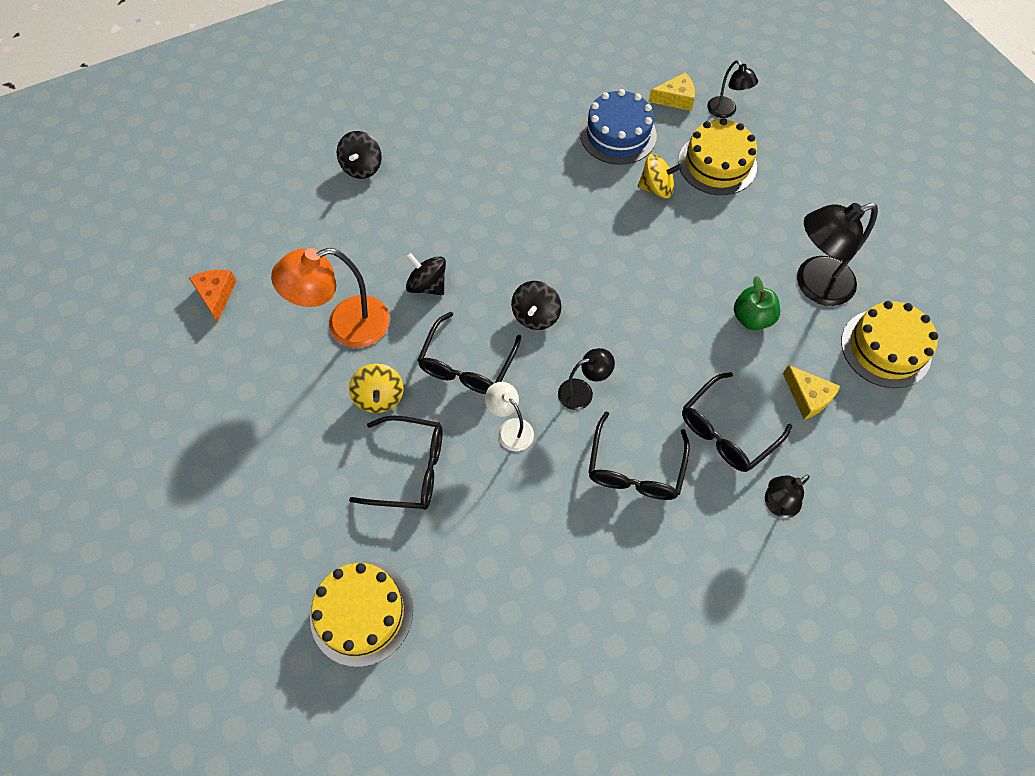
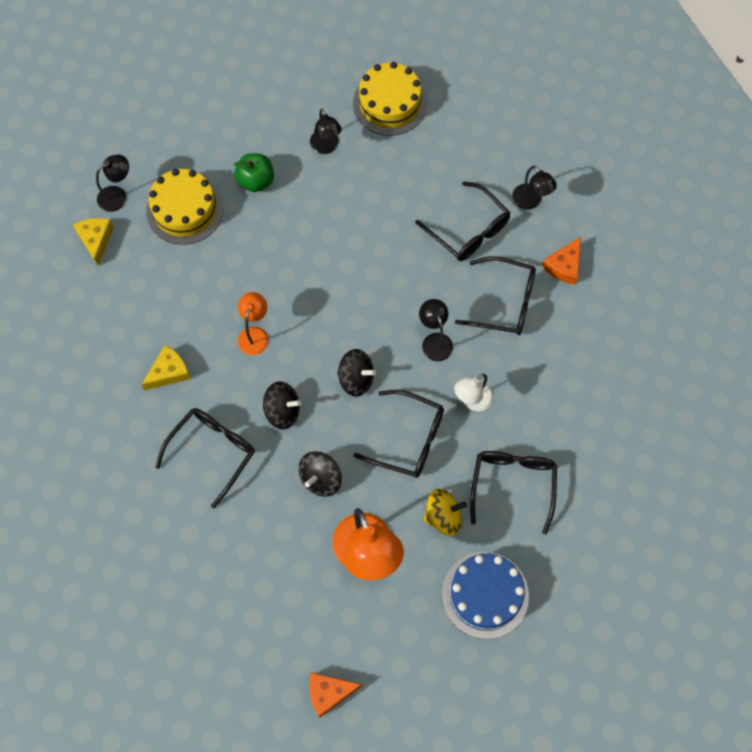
camera: 90 degrees left, 5 degrees up
yellow cake [310,561,413,667] -> none
black spinning top [337,131,382,179] -> black spinning top moved to [263,381,301,429]
blue cake [580,89,657,165] -> blue cake moved to [442,552,529,639]
yellow spinning top [638,154,683,198] -> none
green apple [734,276,780,330] -> green apple moved to [234,153,274,192]
yellow cheese [783,365,840,420] -> yellow cheese moved to [141,345,191,390]
black lamp [797,203,878,306] -> black lamp [310,108,342,154], size x0.55
none -> black glasses [155,408,255,509]
none -> orange lamp [238,292,269,355]
none -> orange cheese [542,237,581,285]

